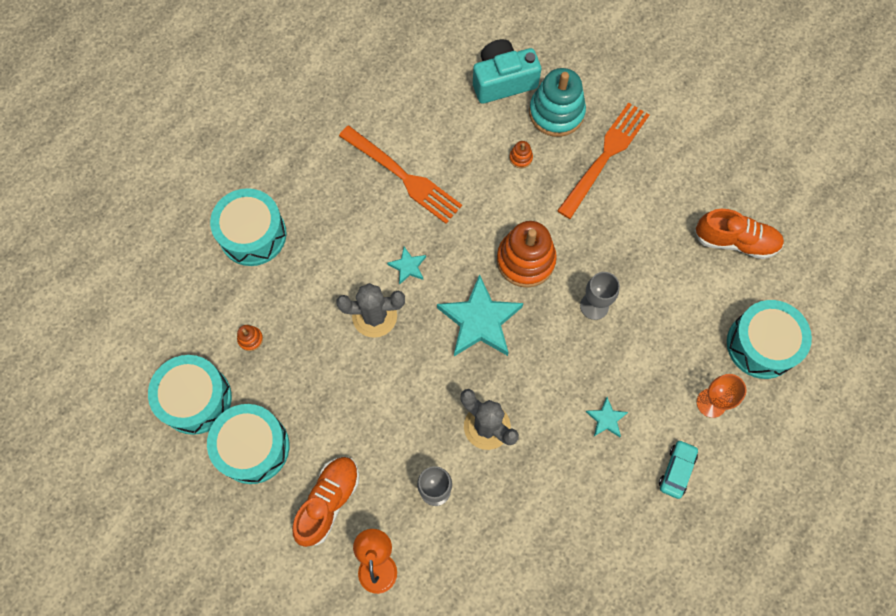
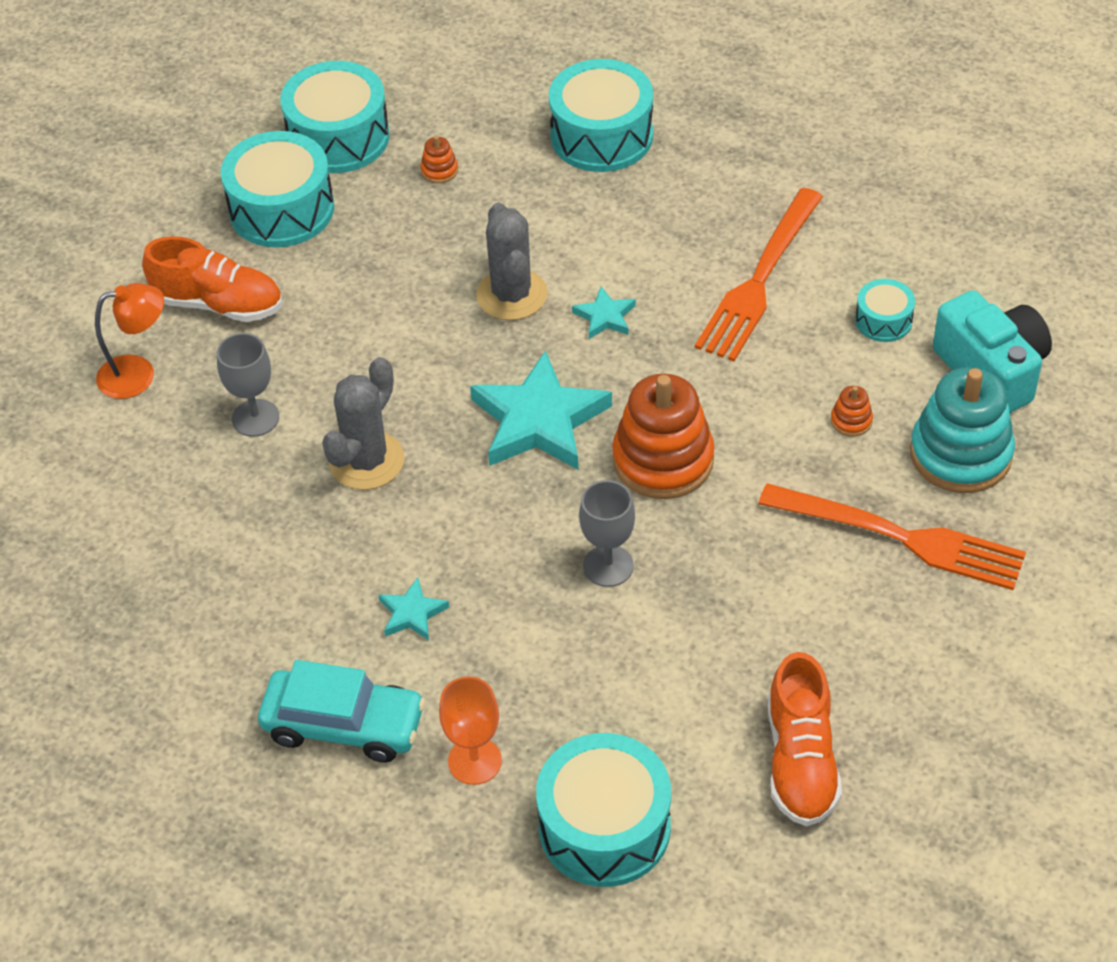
camera: 80 degrees right, 20 degrees down
turquoise car [659,440,698,499] -> turquoise car [258,660,426,763], size x1.64
none -> turquoise drum [855,279,915,342]

